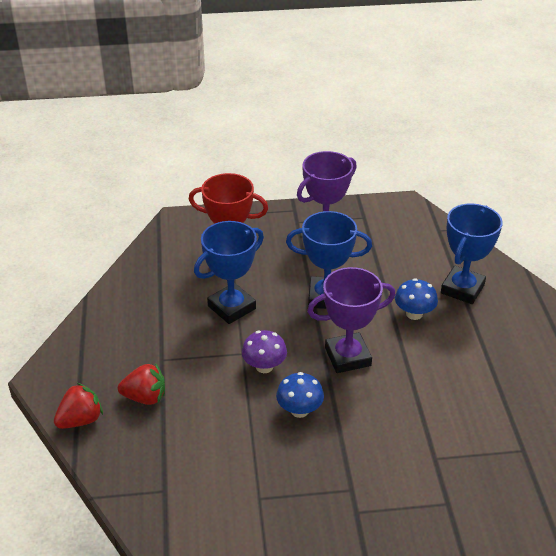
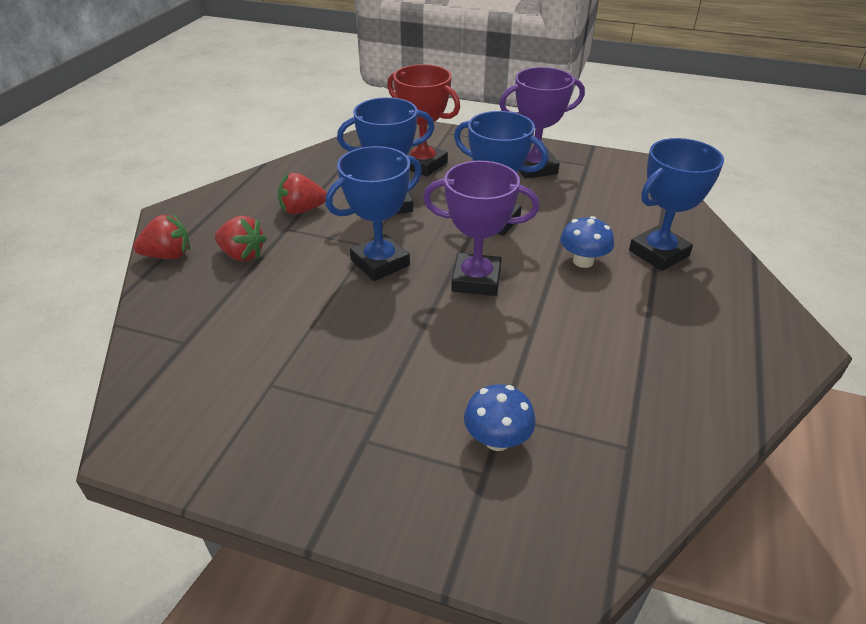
camera: 25 degrees right, 0 degrees up
purple mushroom [242,330,287,373] -> blue trophy [325,146,422,281]
blue mushroom [276,372,324,418] -> blue mushroom moved to [464,384,536,451]
none -> red strawberry [278,173,327,215]

